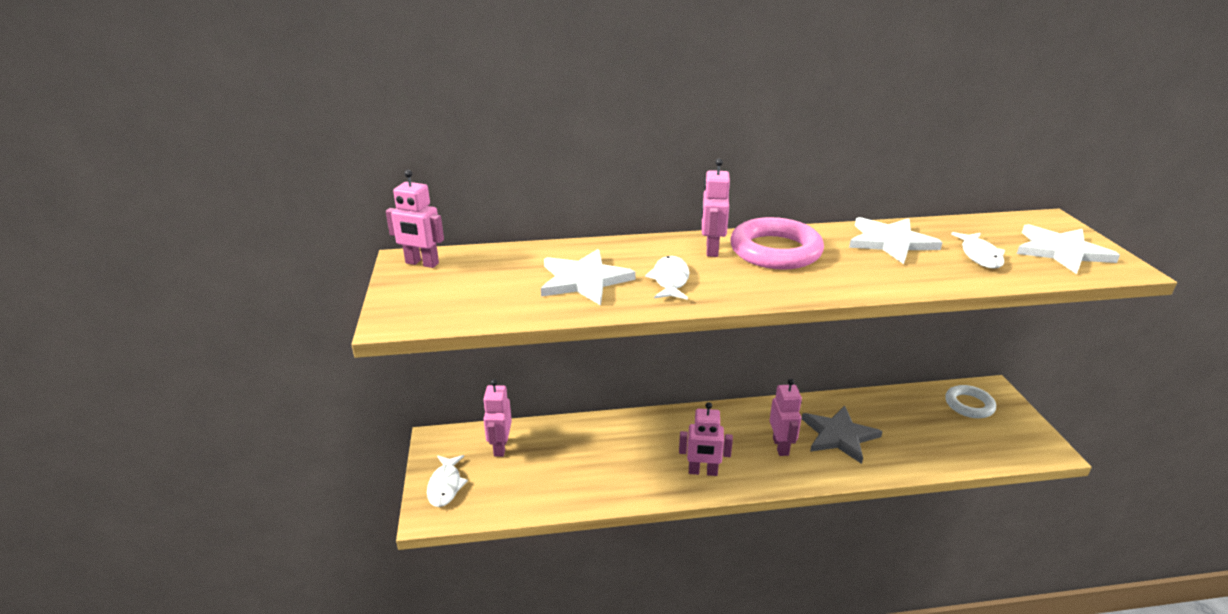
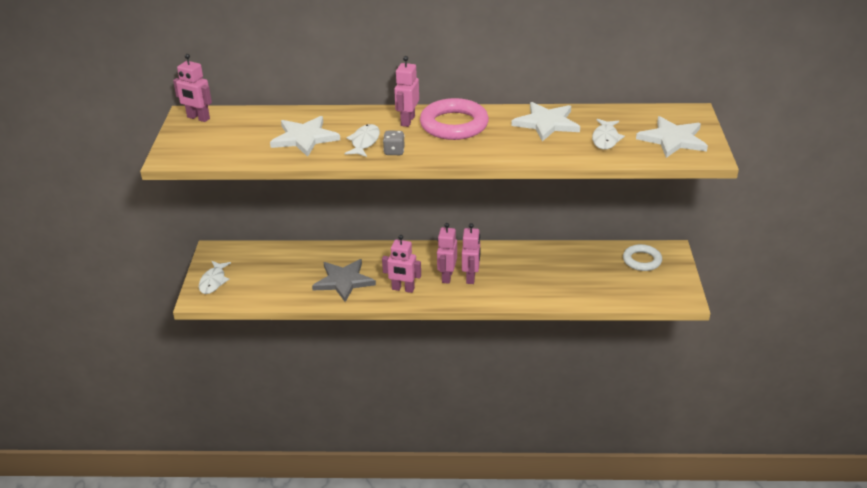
camera: 10 degrees right, 5 degrees up
pink robot [483,379,512,457] -> pink robot moved to [437,223,457,284]
grey star [802,406,883,464] -> grey star moved to [312,259,376,302]
none -> grey dice [383,131,405,155]

